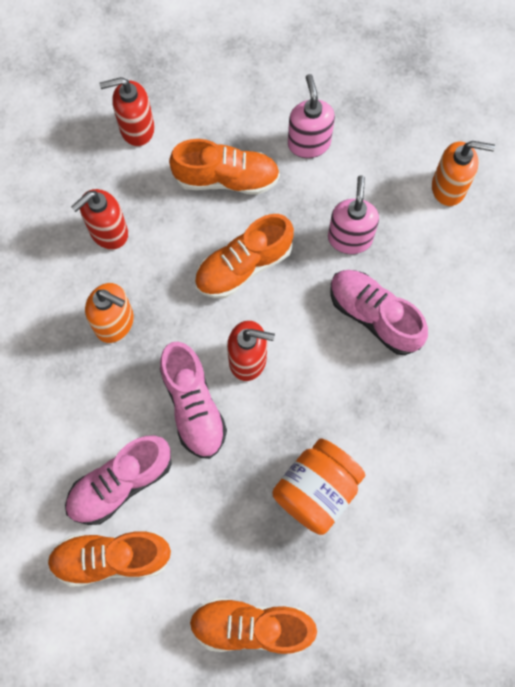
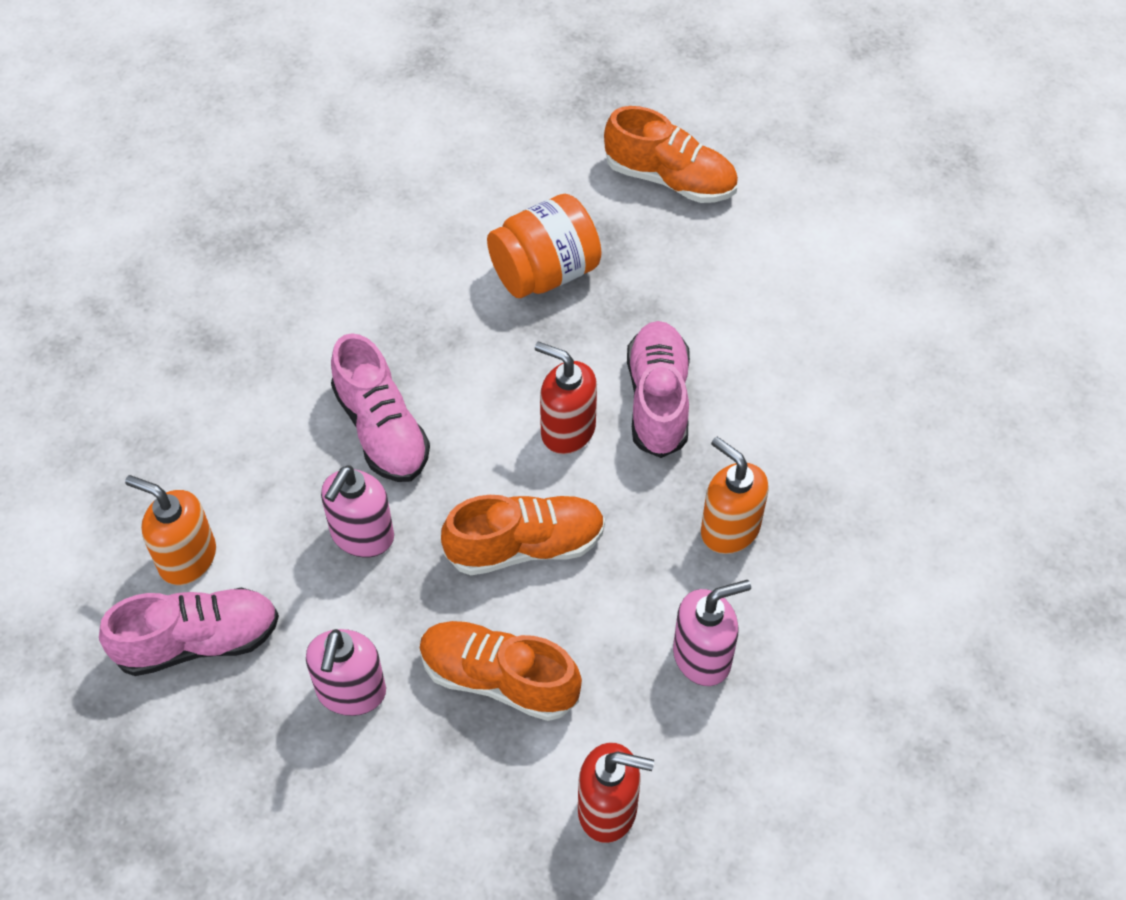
camera: 160 degrees left, 15 degrees down
orange shoe [47,531,171,587] -> none
pink shoe [65,435,172,525] -> pink shoe moved to [99,588,279,676]
red soap dispenser [71,189,128,250] -> pink soap dispenser [673,580,751,686]

